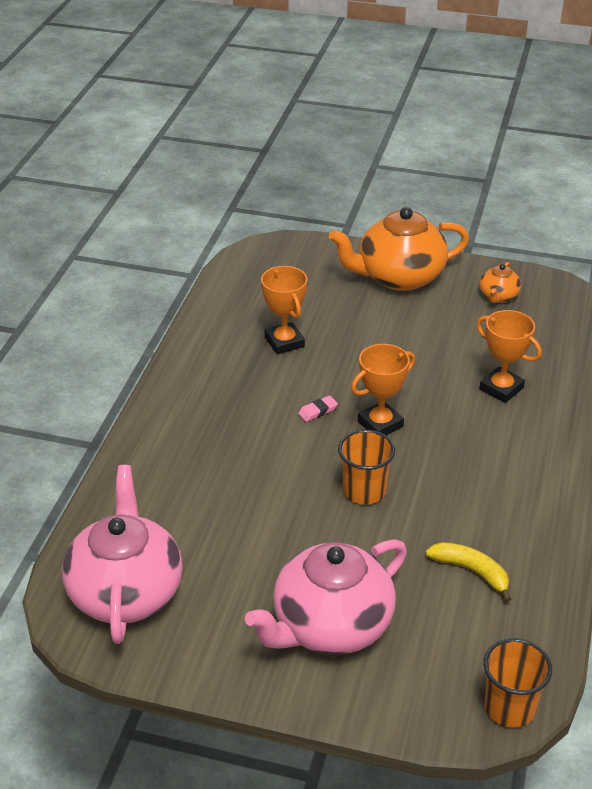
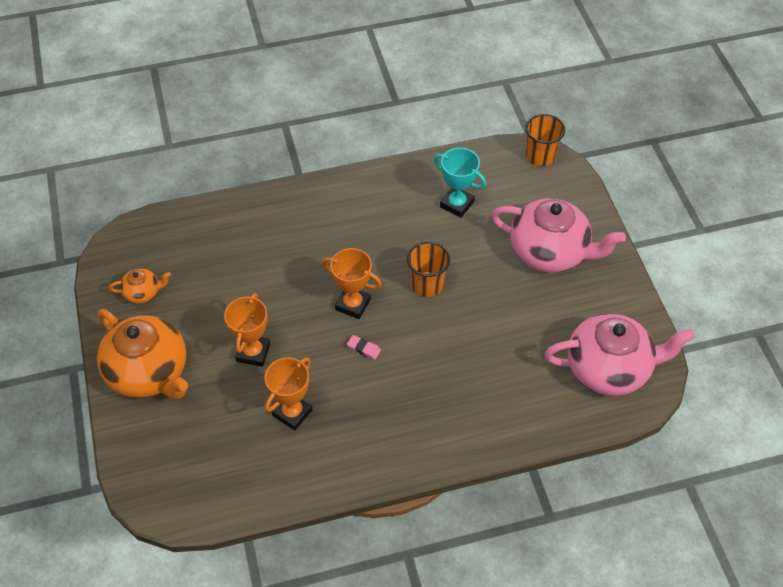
camera: 120 degrees left, 15 degrees up
pink teapot [62,465,183,644] -> pink teapot turned 150 degrees counterclockwise [544,313,695,396]
yellow banana [426,542,511,602] -> turquoise trophy [434,148,486,218]
orange trophy [476,310,542,403] -> orange trophy moved to [224,293,270,367]

